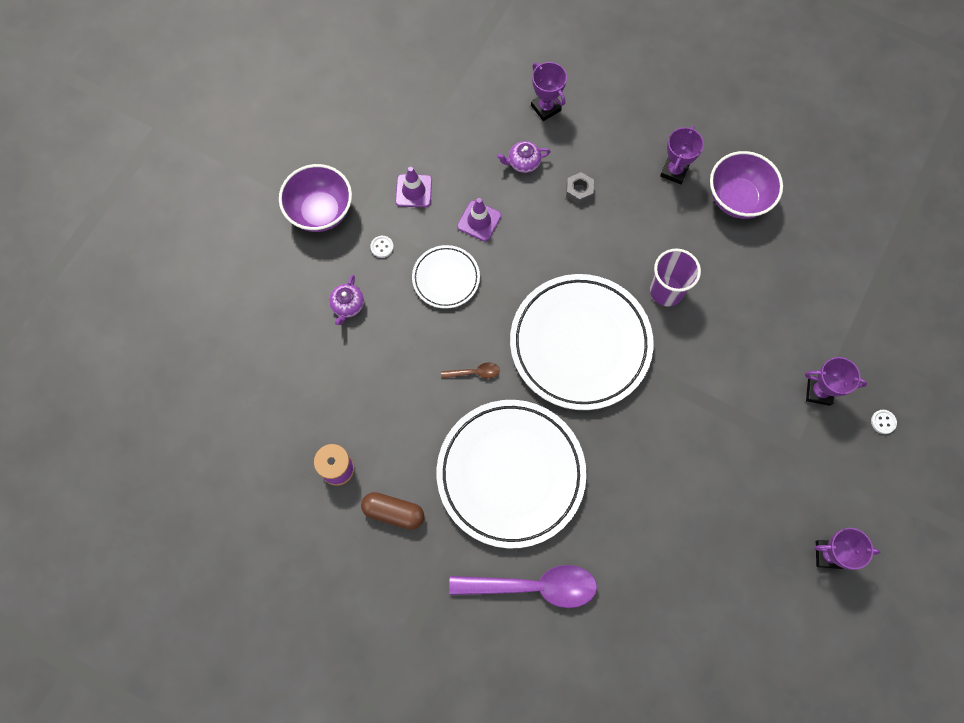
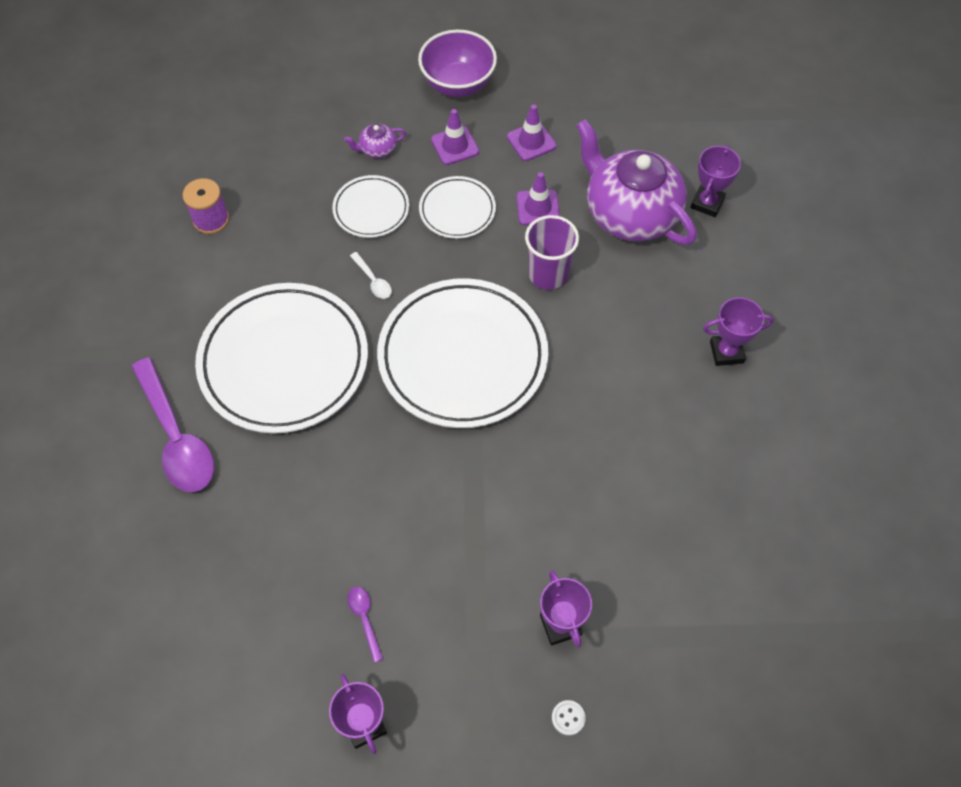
camera: 60 degrees right, 10 degrees down
brown capsule [361,492,424,530] -> none
white button [370,236,394,258] -> purple traffic cone [431,109,479,165]
brown spoon [441,362,500,379] -> white spoon [350,252,392,299]
purple teapot [497,141,551,173] -> purple teapot [576,119,697,245], size x2.49
grey nut [566,172,594,204] -> none
purple cup [650,248,701,306] -> purple cup moved to [525,215,579,290]
purple bowl [710,151,783,219] -> none
none -> white plate [332,175,409,238]
none -> purple spoon [347,586,383,663]

